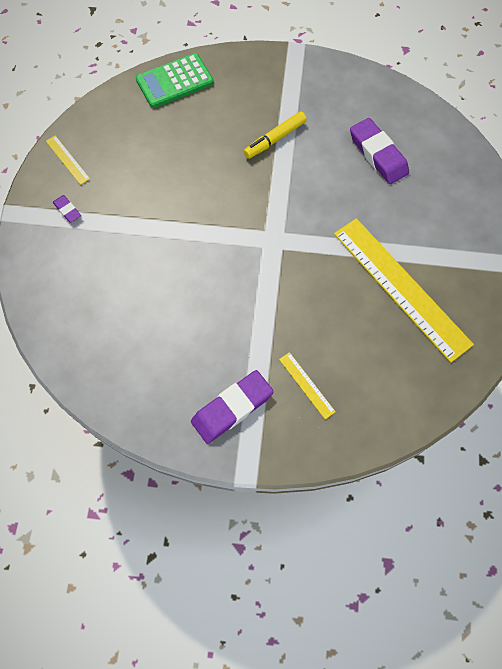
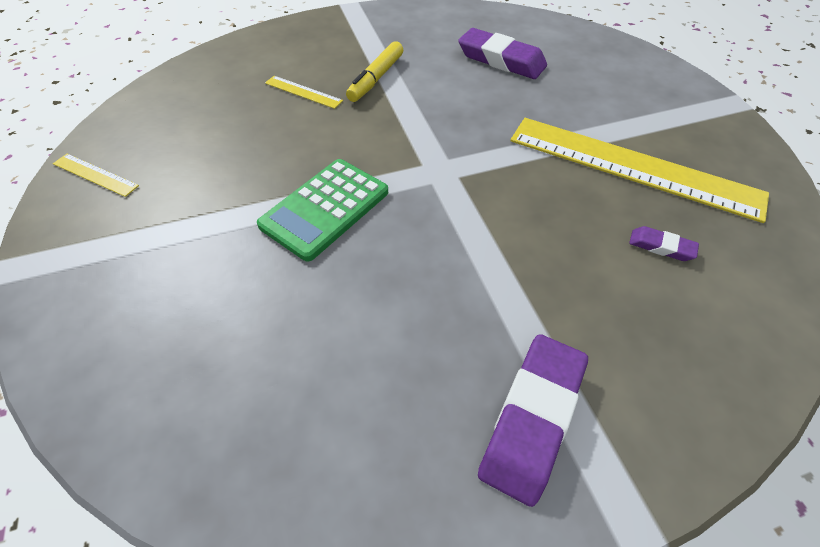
camera: 25 degrees left, 15 degrees down
purple eraser [53,195,81,223] -> purple eraser moved to [629,226,699,261]
green calculator [136,53,214,108] -> green calculator moved to [257,159,388,262]
yellow ruler [279,352,336,419] -> yellow ruler moved to [265,76,343,109]

